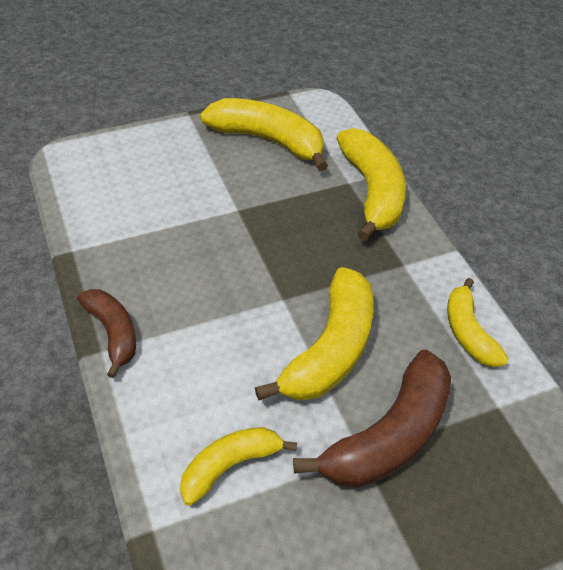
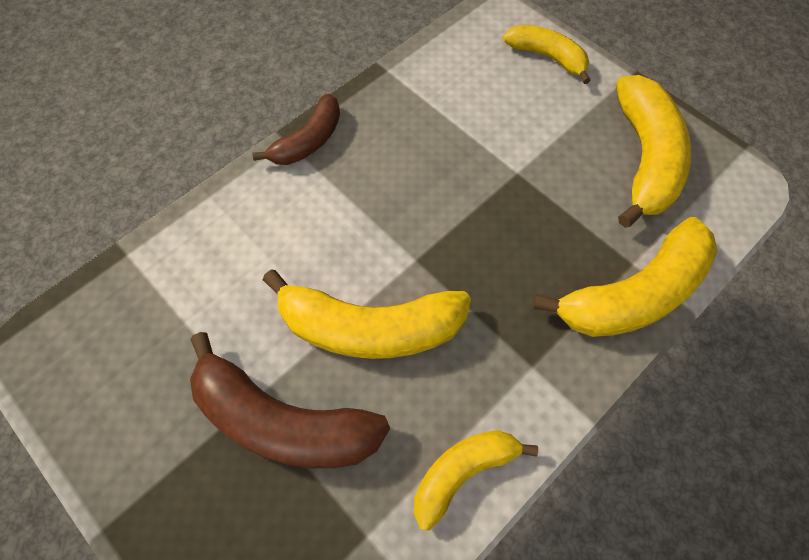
camera: 70 degrees right, 15 degrees up
yellow banana [180,427,297,506] -> yellow banana moved to [503,25,591,84]

